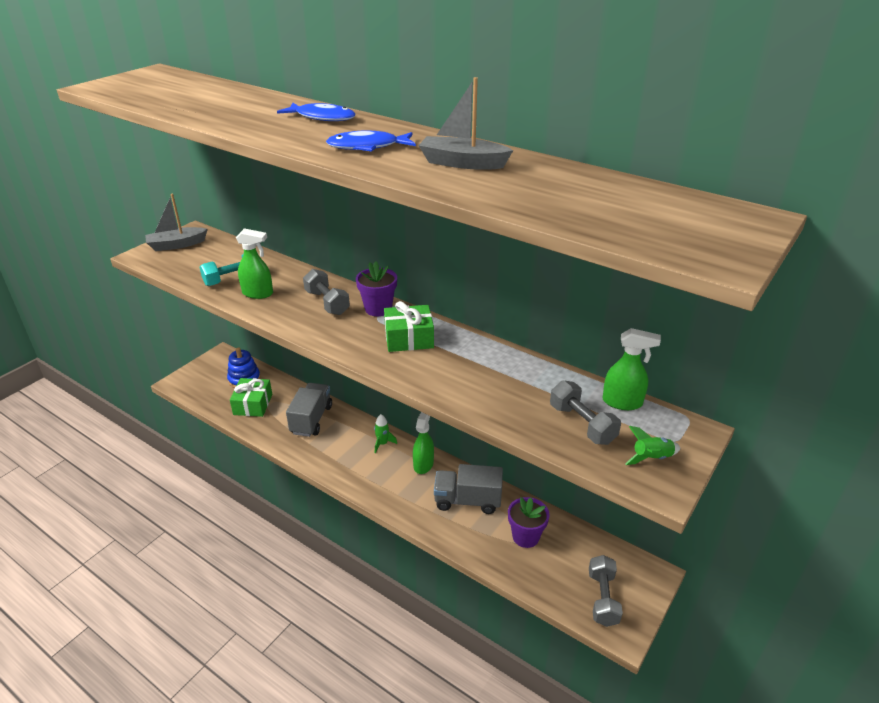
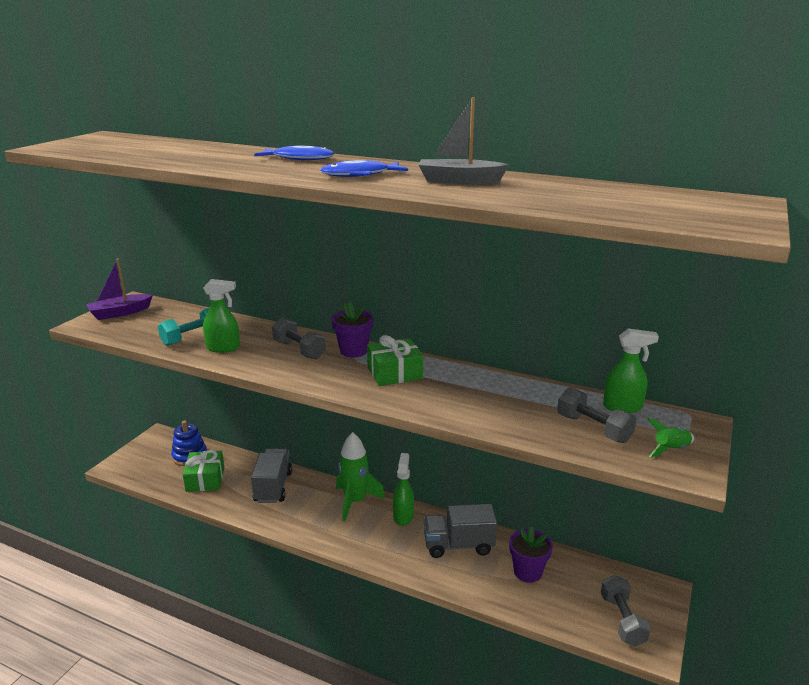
camera: 10 degrees left, 10 degrees down
grey boat [145,194,208,251] -> purple boat [86,258,153,320]
green rocket [374,414,397,453] -> green rocket [336,432,385,521], size x1.98

